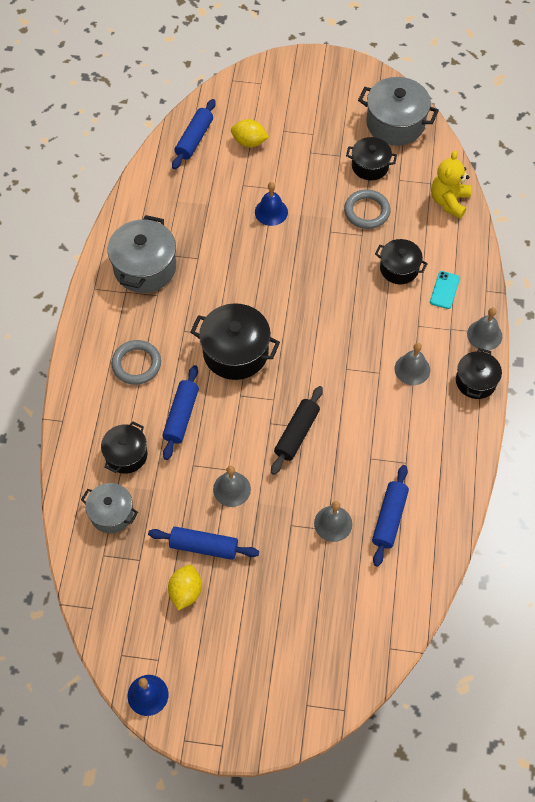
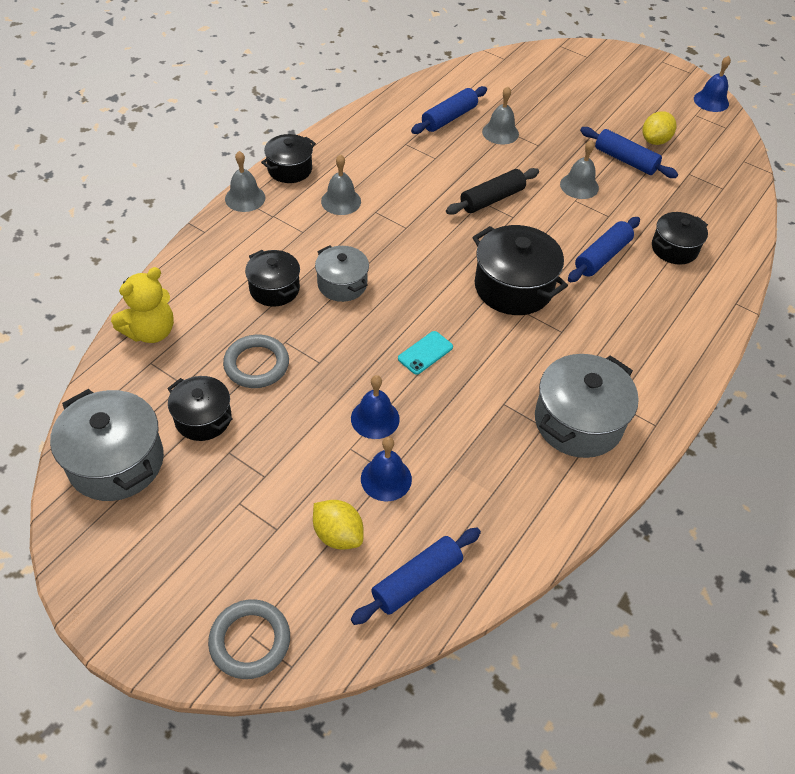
camera: 155 degrees left, 10 degrees down
grey pot [81,483,138,533] -> grey pot moved to [315,245,369,302]
grey ring [111,340,161,385] -> grey ring moved to [208,599,290,679]
turquoise phone [430,271,460,309] -> turquoise phone moved to [398,331,453,375]
none -> blue bell [361,437,412,501]

